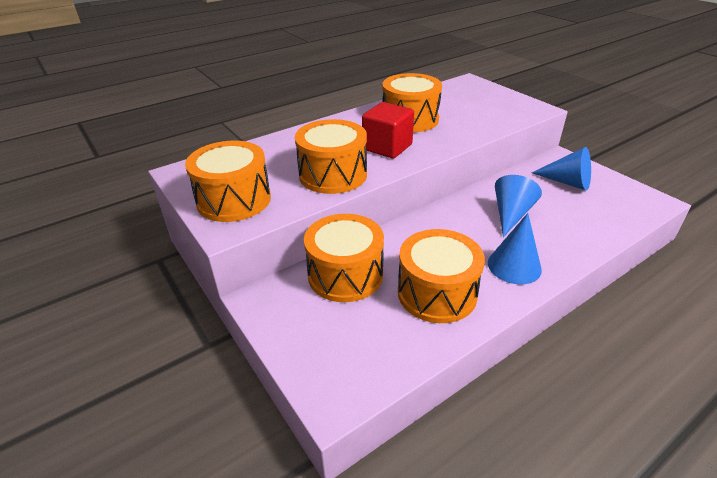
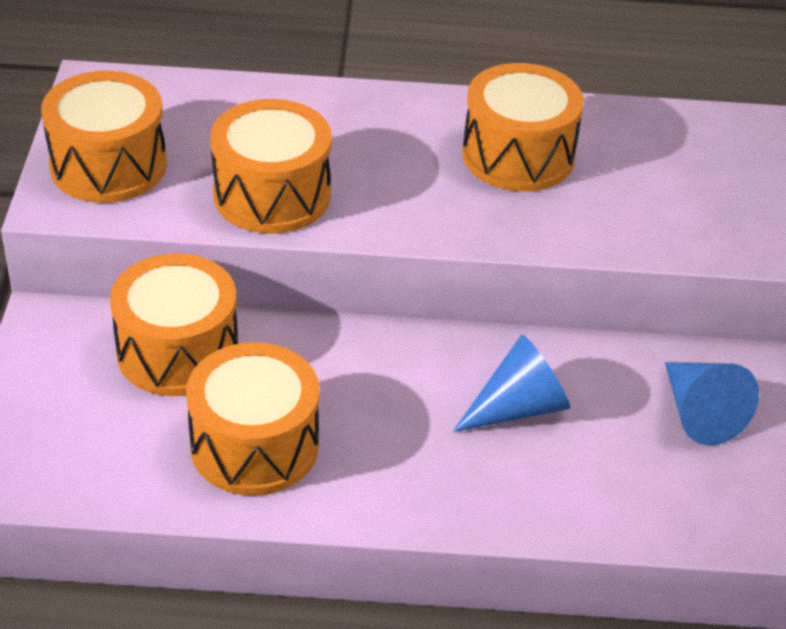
camera: 35 degrees right, 5 degrees up
red cube [362,102,414,158] -> none
blue cone [488,213,542,284] -> none

